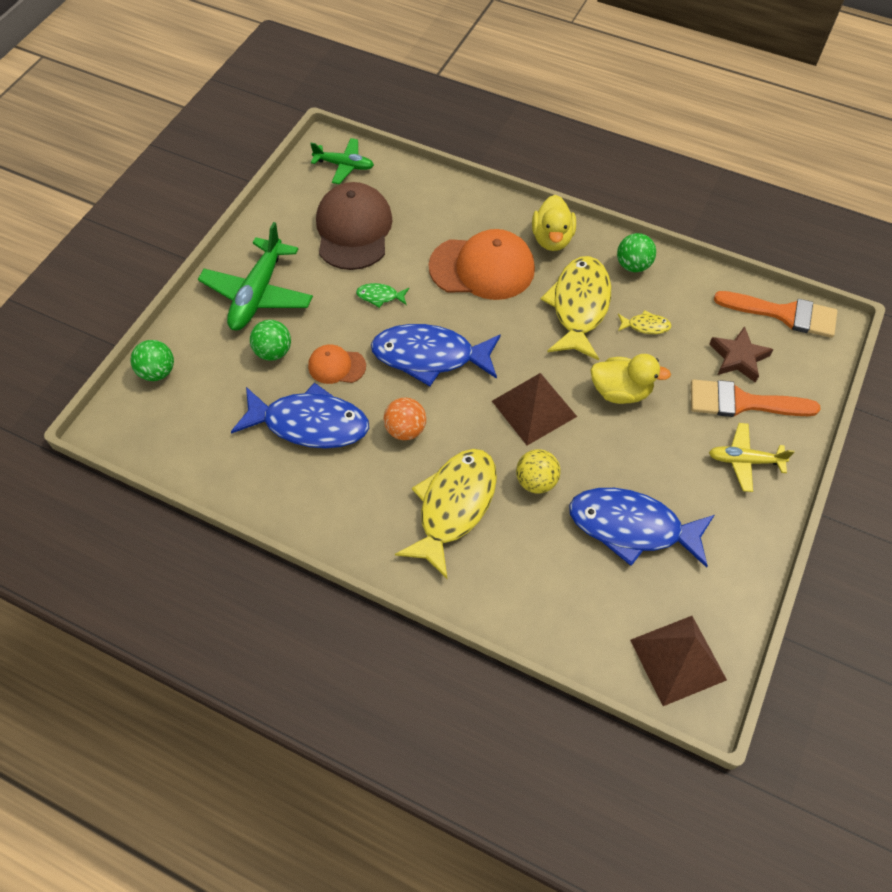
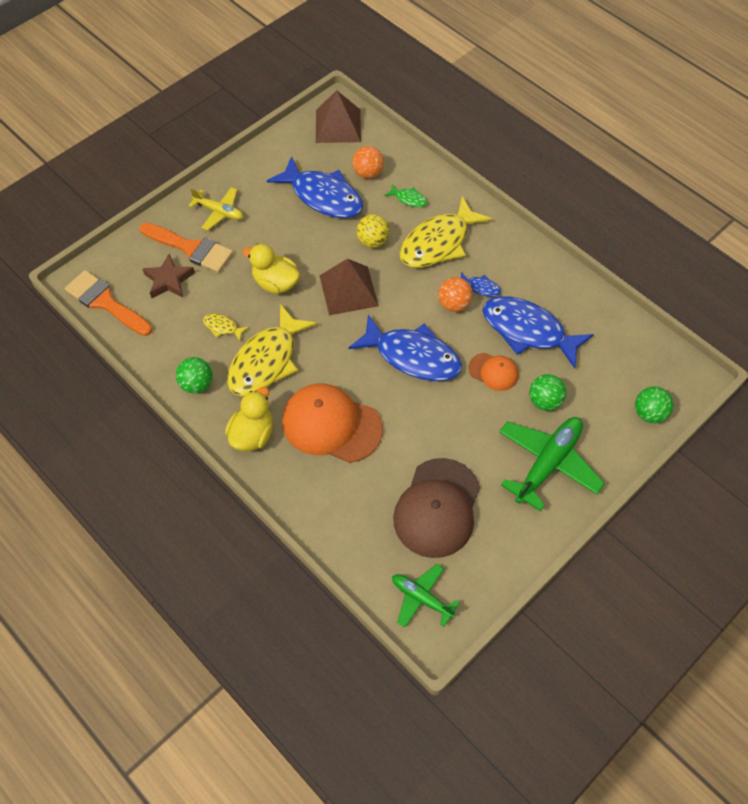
camera: 160 degrees left, 0 degrees up
green fish [356,283,409,308] -> green fish moved to [385,184,428,207]
none -> orange ball [352,146,384,179]
none -> blue fish [461,272,501,297]

